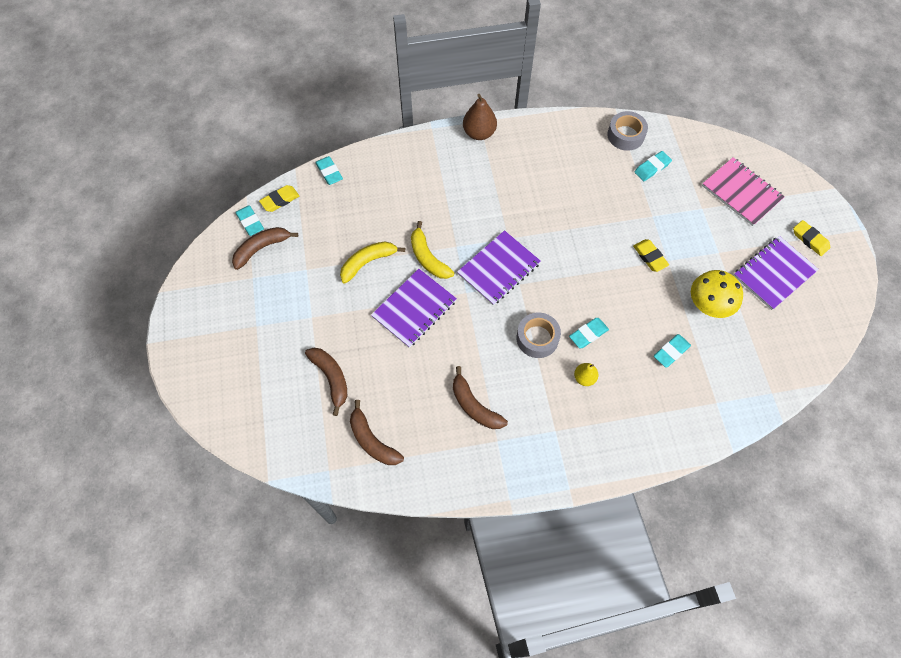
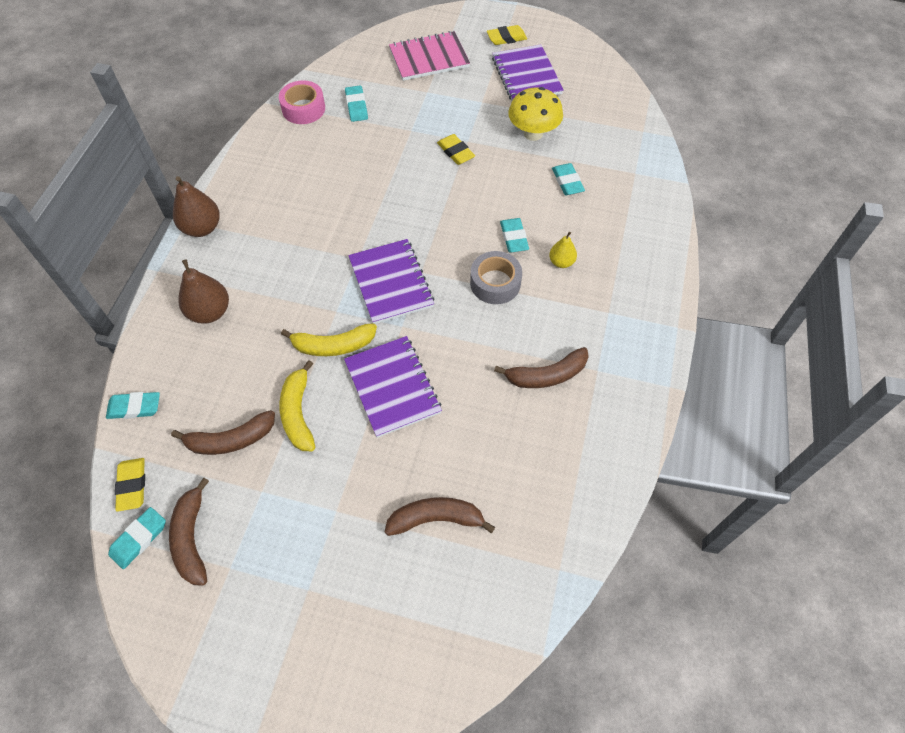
camera: 65 degrees left, 5 degrees down
turquoise eraser [235,205,264,236] -> turquoise eraser turned 45 degrees counterclockwise [108,507,166,569]
brown banana [350,400,404,465] -> brown banana moved to [171,410,275,455]
grey tape [607,111,648,151] -> pink tape [279,80,325,124]
yellow eraser [633,239,669,272] -> yellow eraser turned 60 degrees clockwise [437,134,475,165]
none -> brown pear [178,260,229,324]

